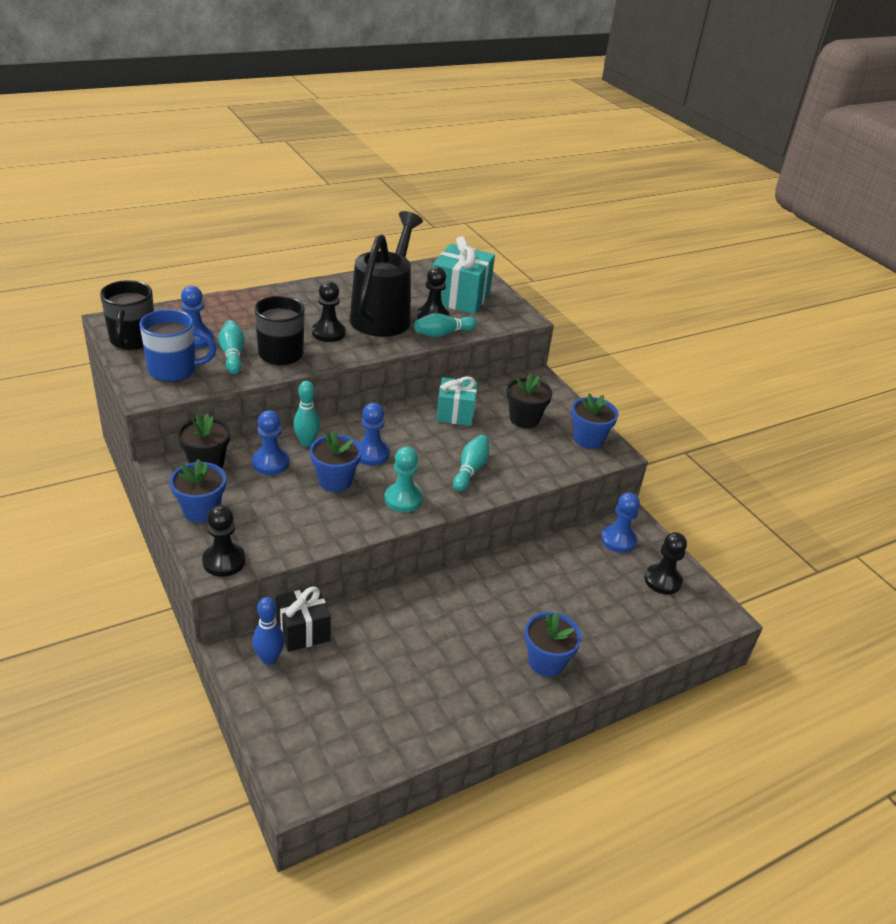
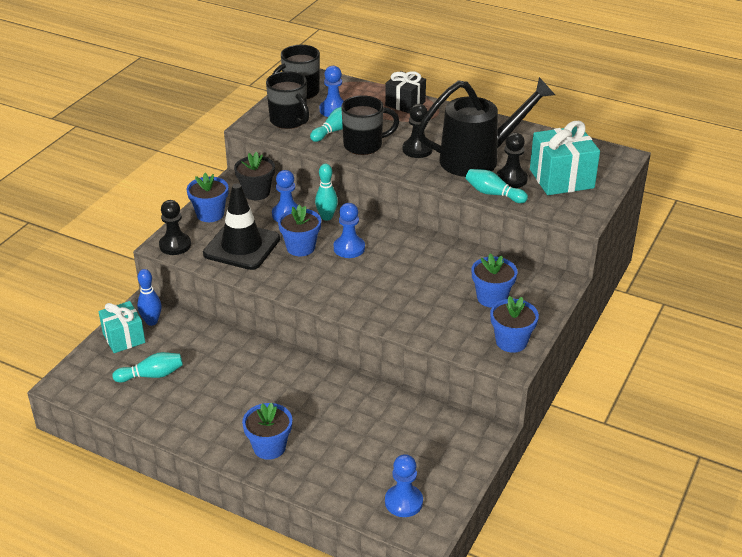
camera: 60 degrees right, 0 degrees up
blue mug [139,309,217,382] -> black mug [266,71,309,129]
black gift [276,586,331,652] -> black gift moved to [385,71,426,114]
turquoise pawn [385,447,423,512] -> none
turquoise gift [436,376,477,426] -> turquoise gift moved to [98,301,145,353]
turquoise bowling pin [453,435,489,492] -> turquoise bowling pin moved to [112,352,183,383]
black flower pot [506,373,552,428] -> blue flower pot [471,253,518,308]
blue pawn [601,492,640,553] -> blue pawn moved to [385,454,423,517]
black pawn [645,532,687,595] -> none
none -> black traffic cone [203,183,280,270]

